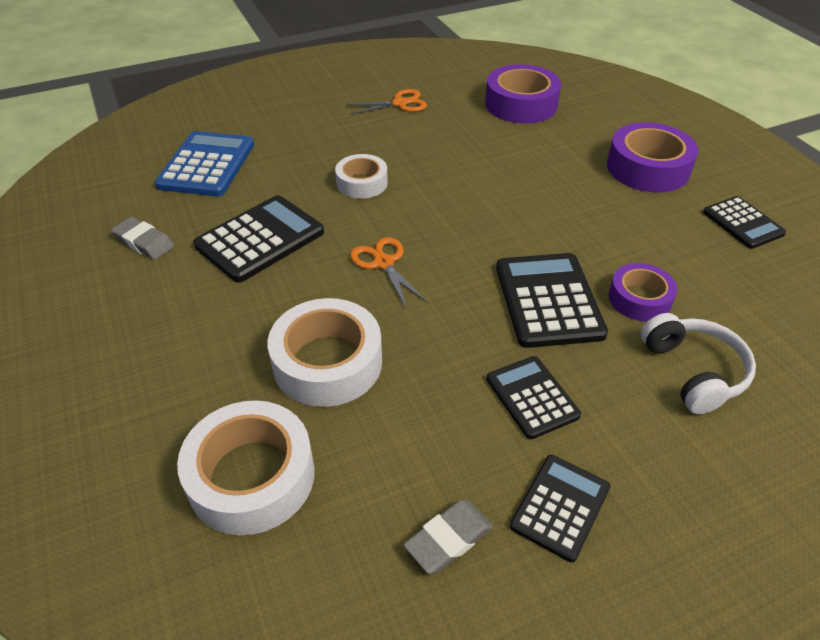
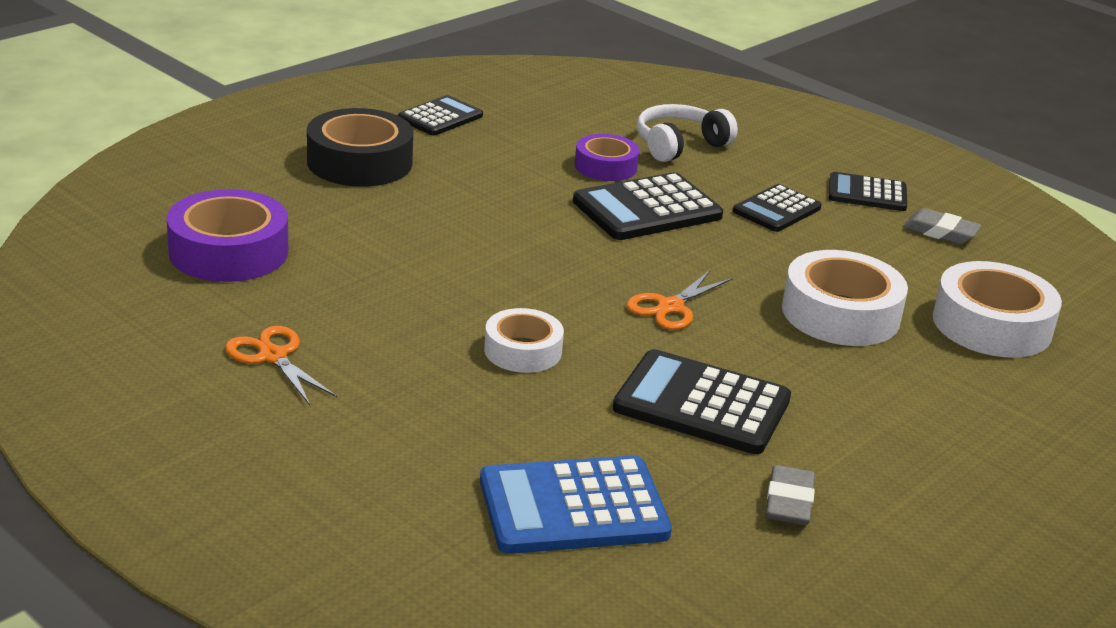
camera: 115 degrees left, 15 degrees down
purple tape [607,122,699,192] -> black tape [307,108,413,187]

